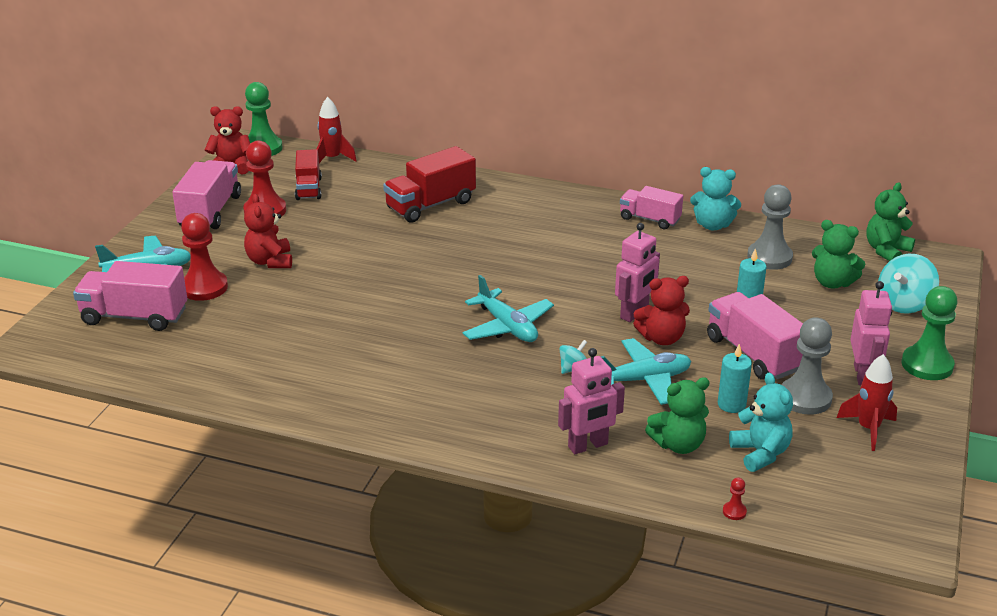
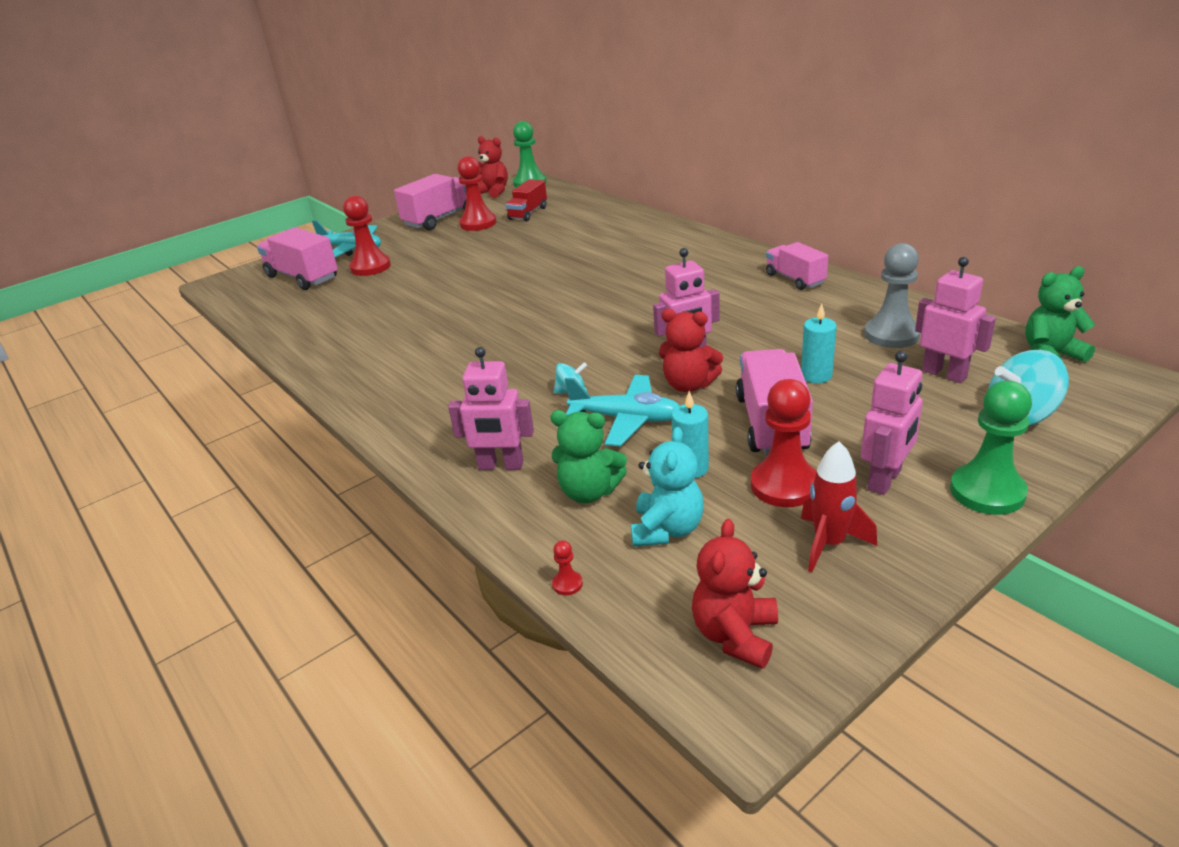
camera: 35 degrees right, 0 degrees up
red teddy bear [244,194,292,268] -> red teddy bear moved to [692,519,778,669]
red rocket [317,97,357,163] -> none
red truck [383,146,476,223] -> none
turquoise plane [462,275,554,342] -> none
turquoise teddy bear [690,167,741,230] -> none
grey pawn [781,317,833,415] -> red pawn [751,379,816,507]
green teddy bear [812,220,865,288] -> pink robot [915,257,996,383]

